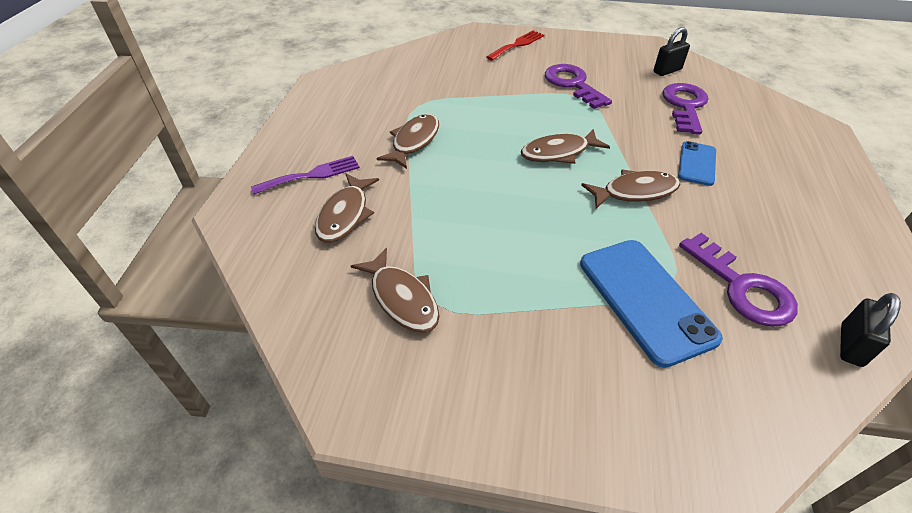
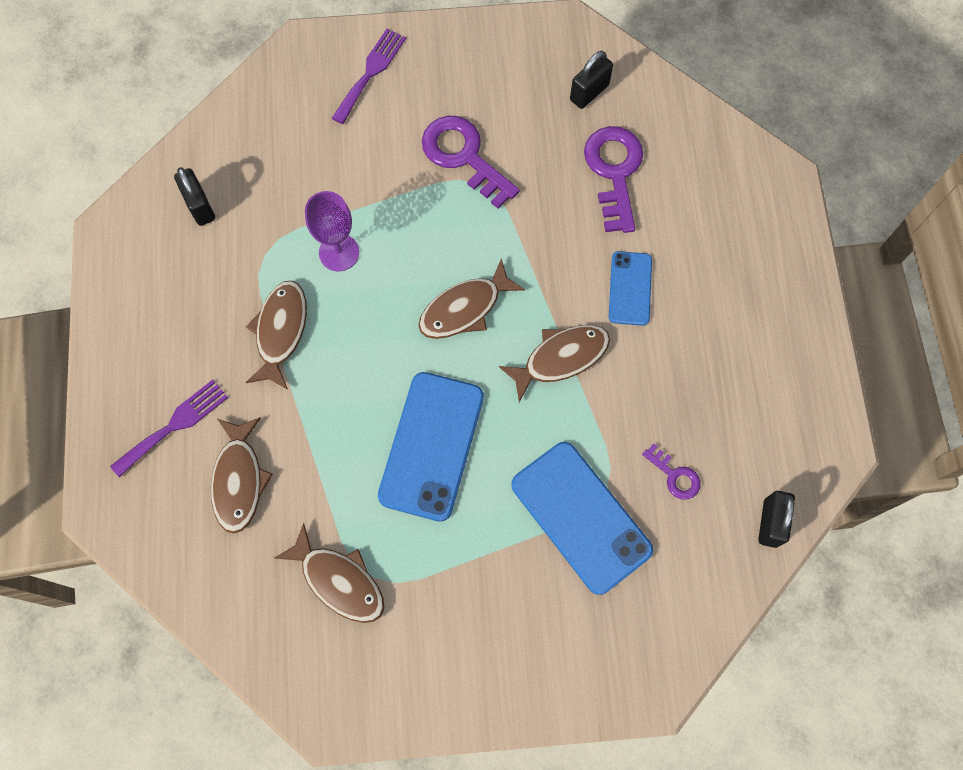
camera: 15 degrees left, 25 degrees up
red fork [486,30,544,61] -> purple fork [332,29,406,124]
purple key [679,233,798,327] -> purple key [642,443,701,499], size x0.51
none -> black padlock [174,167,215,226]
none -> purple goblet [305,191,359,271]
none -> blue phone [378,372,484,522]

